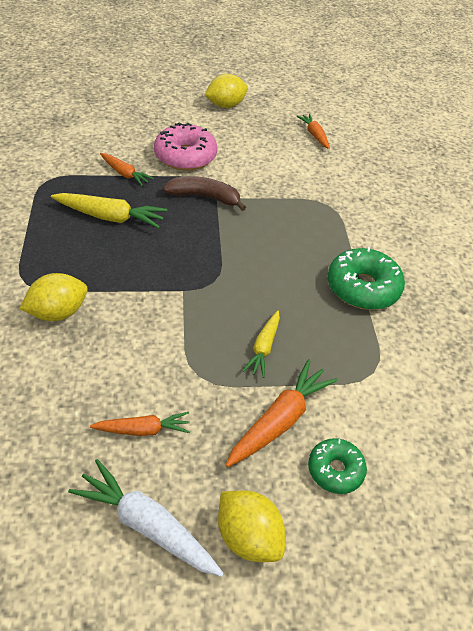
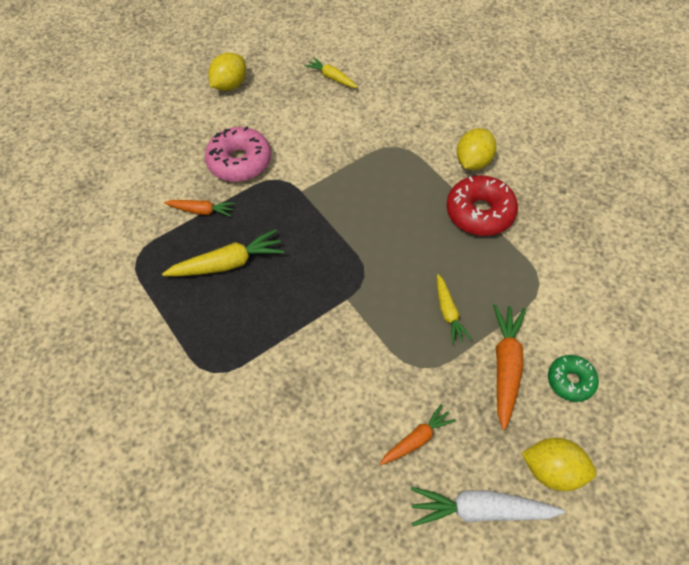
camera: 25 degrees left, 10 degrees up
yellow lemon [19,273,88,321] -> yellow lemon moved to [457,128,496,170]
brown banana [163,176,246,211] -> none
orange carrot [297,114,330,149] -> yellow carrot [304,57,358,88]
green donut [328,247,405,310] -> red donut [446,175,518,236]

